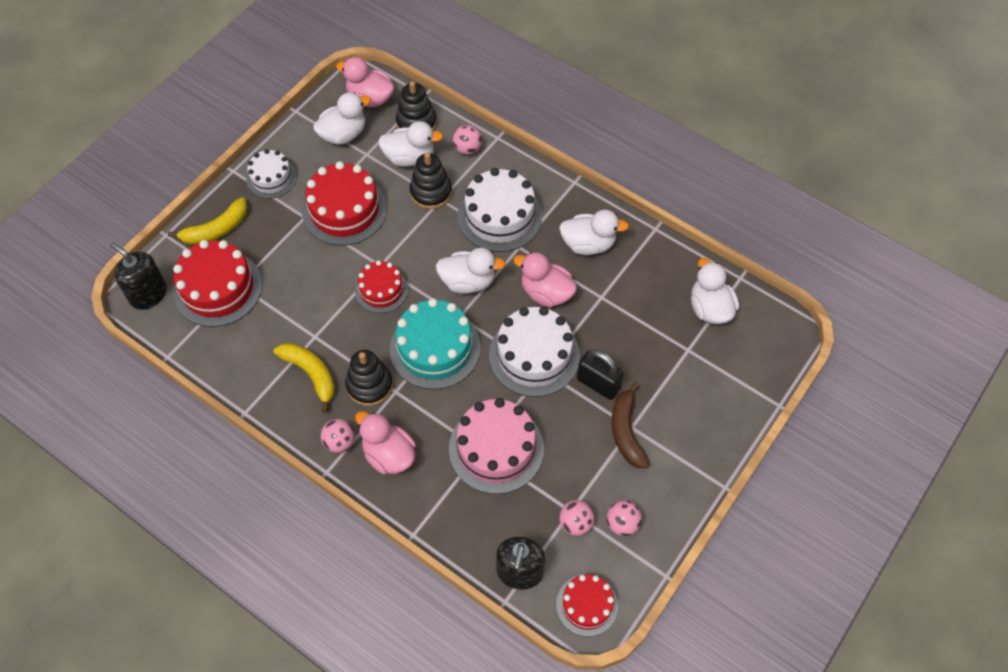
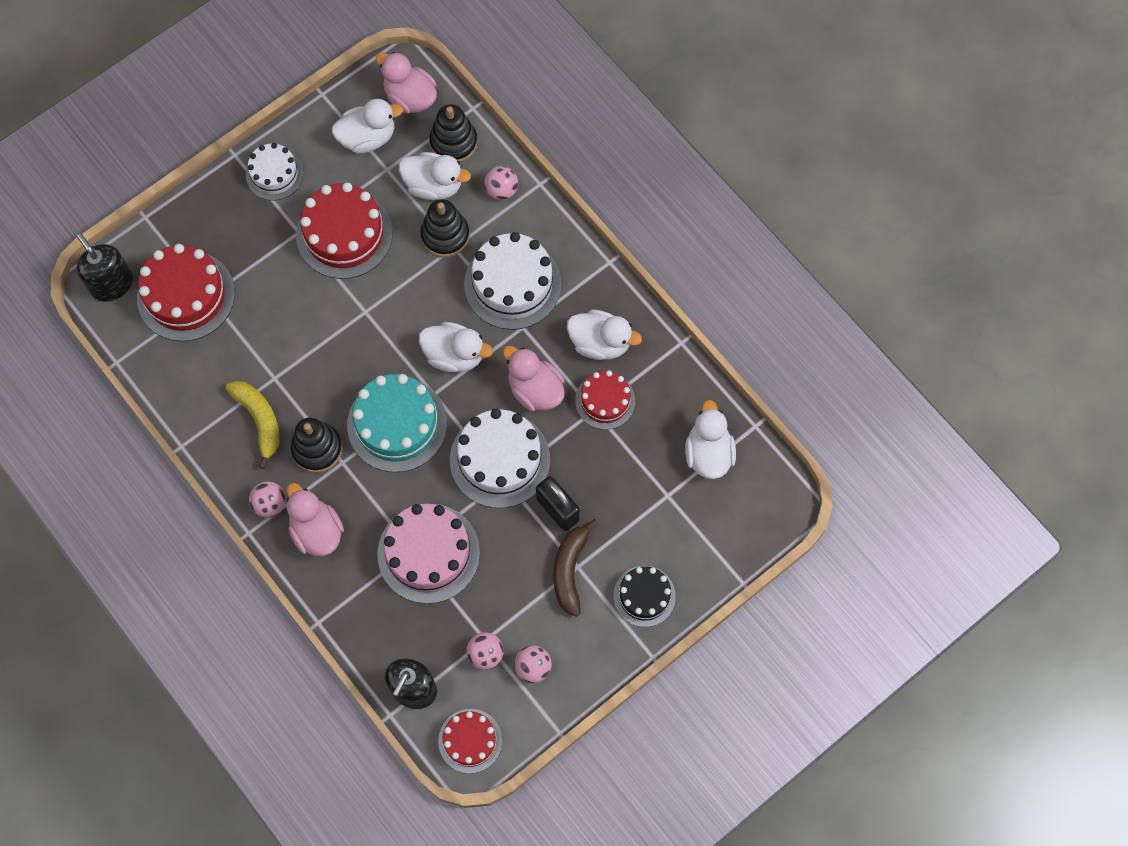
camera: 15 degrees right, 10 degrees up
yellow banana [168,197,248,245] -> none
red cake [355,260,408,313] -> red cake moved to [575,370,635,430]
none -> black cake [613,566,676,627]

